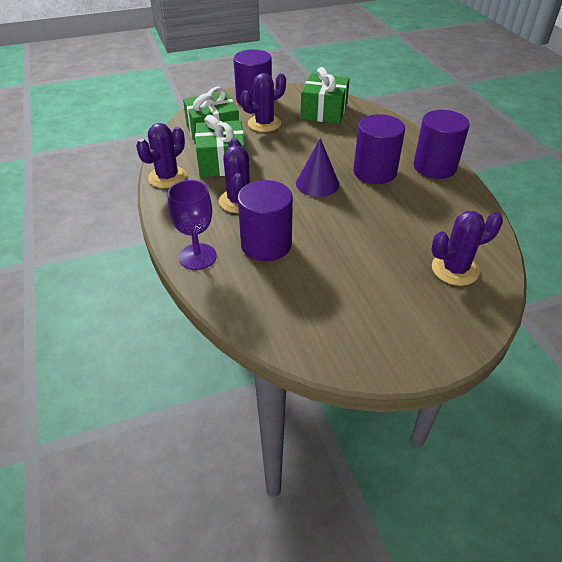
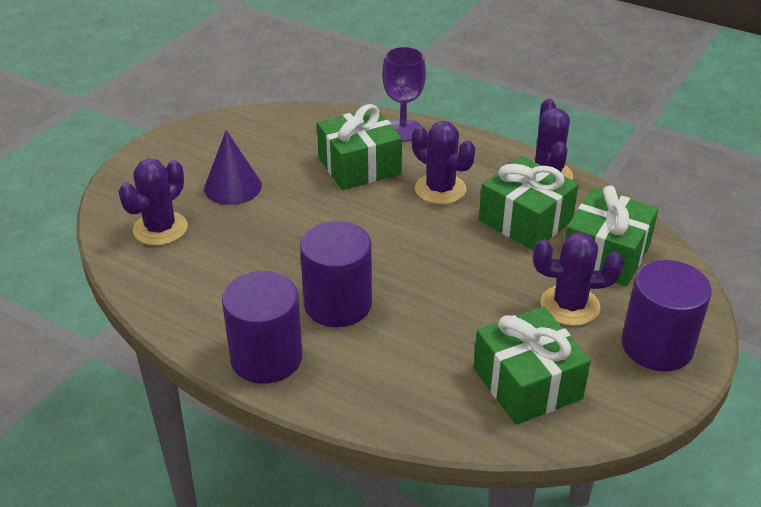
camera: 140 degrees right, 5 degrees down
purple cylinder [238,180,293,261] -> green gift [317,104,402,190]
purple cactus [241,73,286,132] -> purple cactus turned 75 degrees clockwise [533,232,623,326]
purple cone [296,138,339,197] -> purple cone moved to [204,130,262,205]

